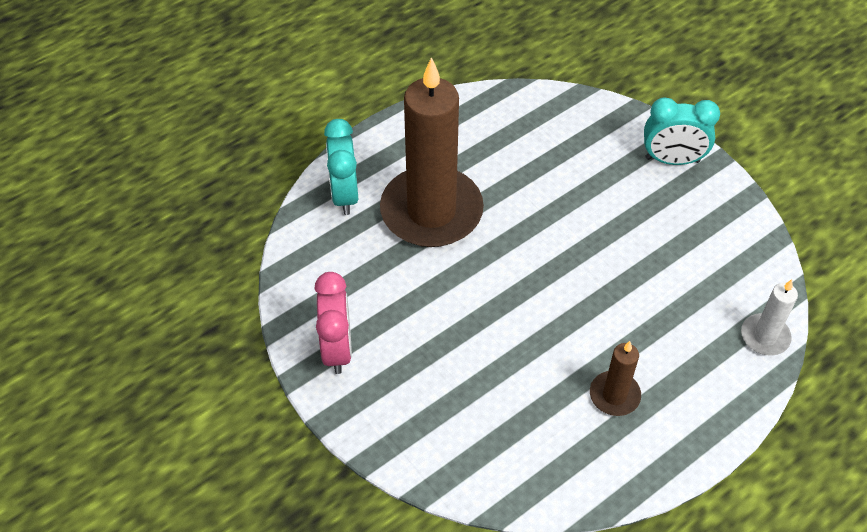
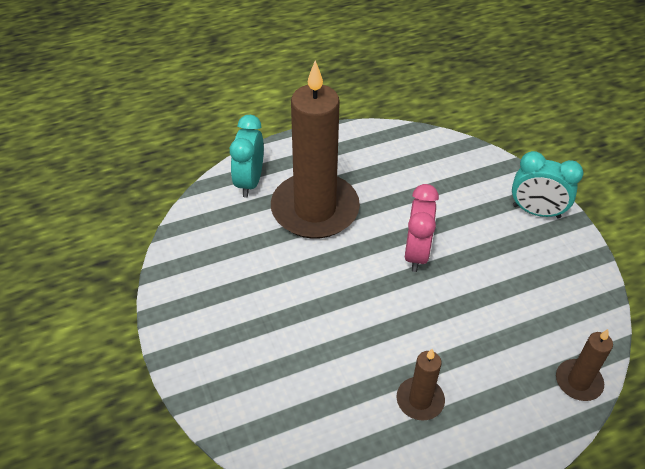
camera: 15 degrees right, 5 degrees down
pink clock [314,272,352,374] -> pink clock moved to [405,184,439,272]
white candle [741,279,798,356] -> brown candle [556,329,613,401]

